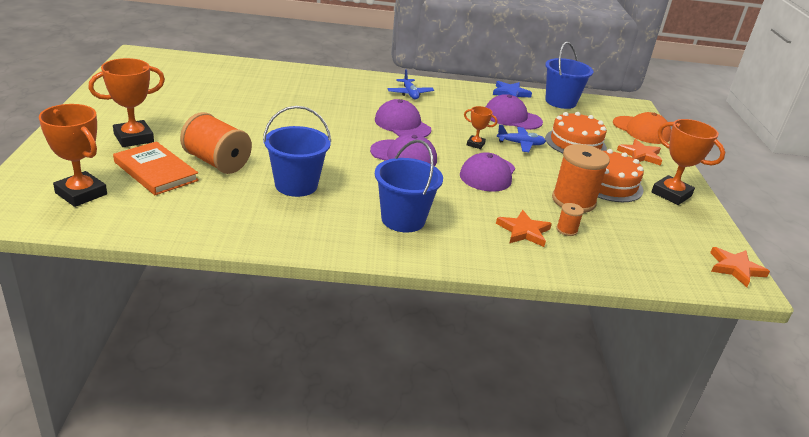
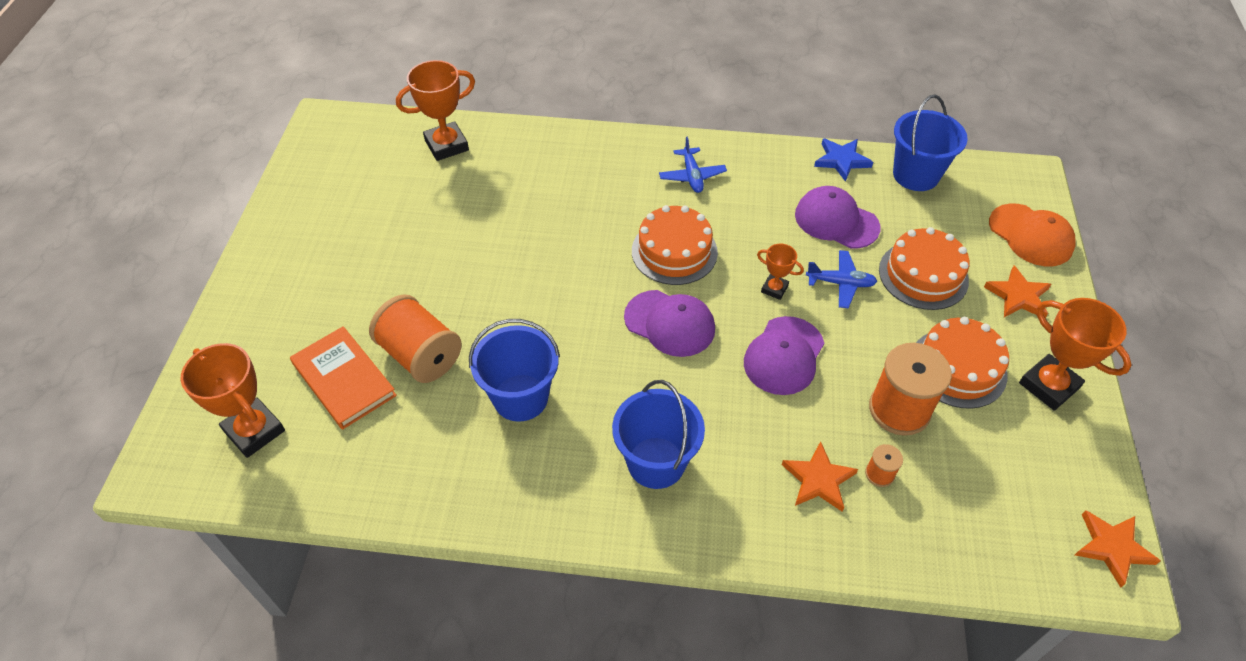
camera: 10 degrees right, 20 degrees up
orange trophy [88,58,165,147] -> orange trophy moved to [396,60,475,161]
purple cap [375,99,431,137] -> orange cake [632,205,718,285]

